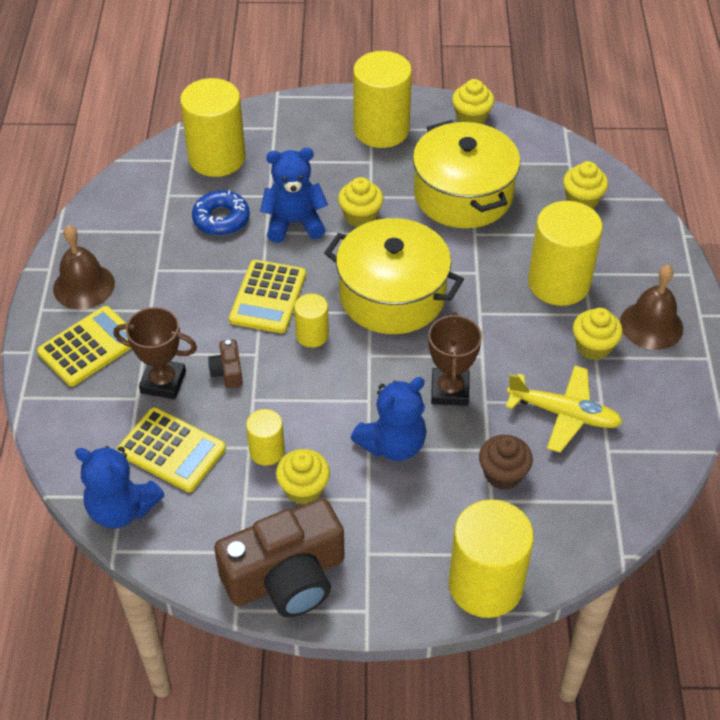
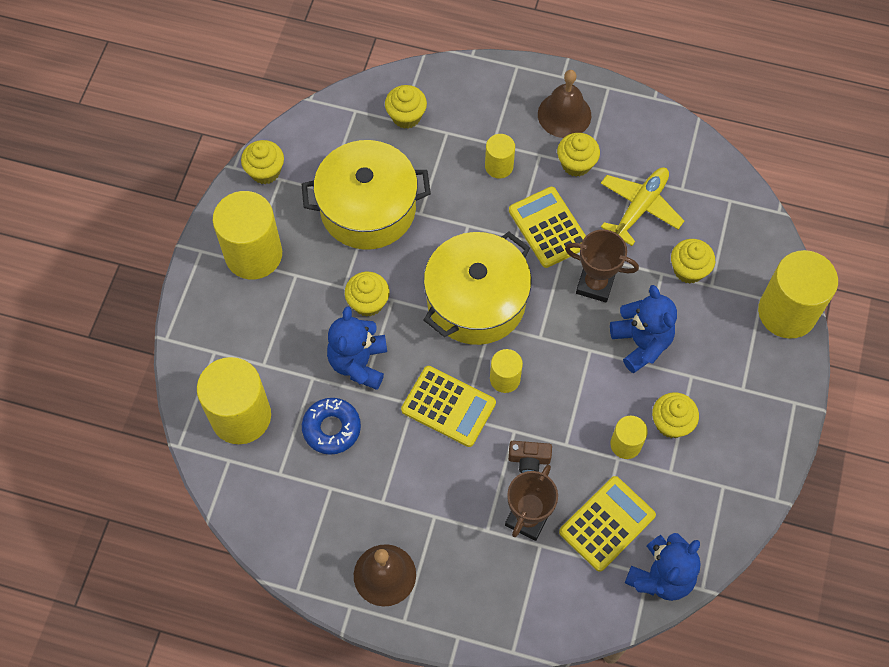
camera: 75 degrees left, 15 degrees up
yellow calculator [37,306,132,386] -> yellow calculator moved to [509,187,586,268]
brown camera [214,498,344,617] -> none
brown cupcake [479,435,533,490] -> yellow cupcake [671,239,715,284]
yellow cylinder [528,201,603,306] -> yellow cylinder [485,134,515,178], size x0.51

